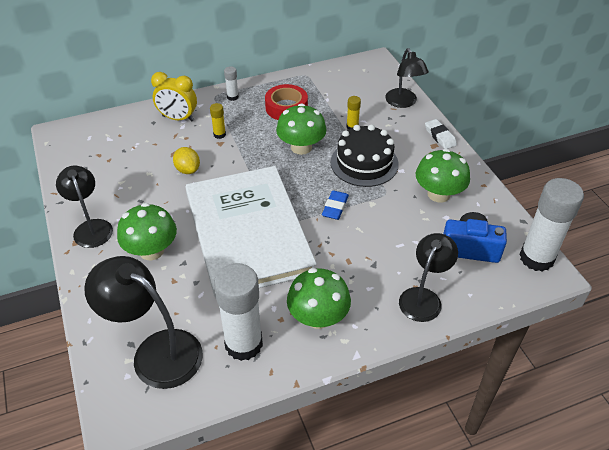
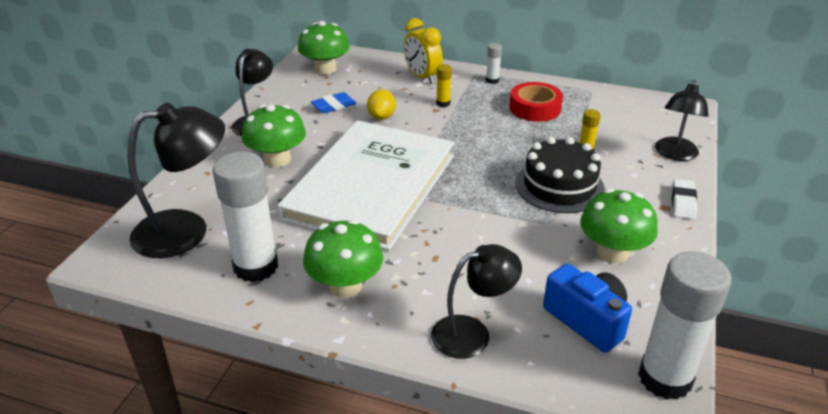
camera: 40 degrees right, 10 degrees down
black lamp [84,256,203,389] -> black lamp turned 90 degrees clockwise [127,103,225,258]
green mushroom [276,103,327,155] -> green mushroom moved to [298,21,350,75]
blue eraser [322,190,349,220] -> blue eraser moved to [311,92,357,113]

